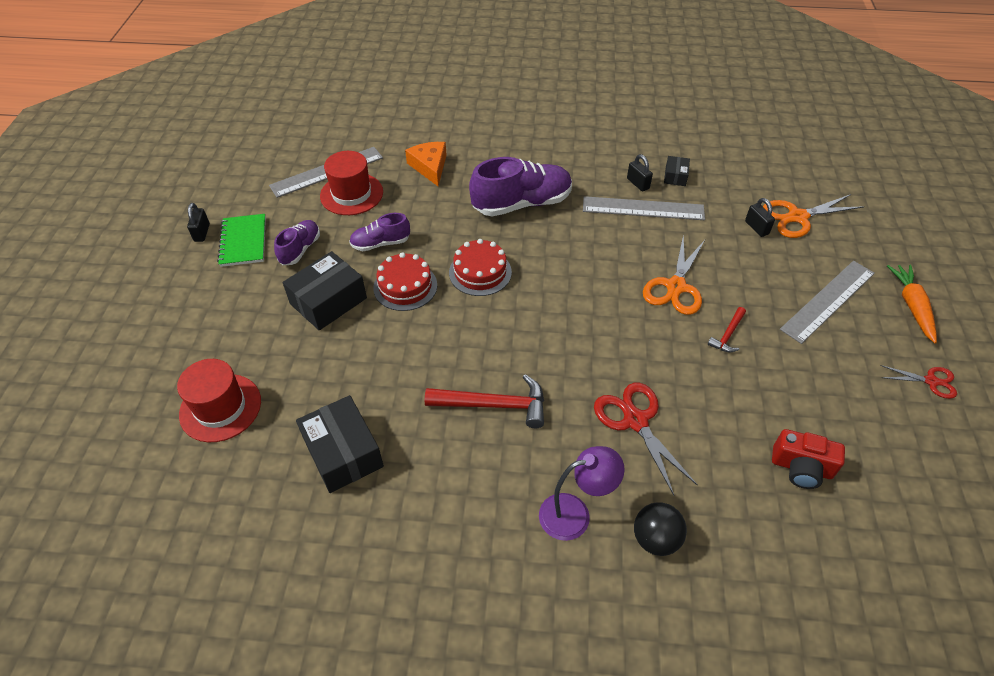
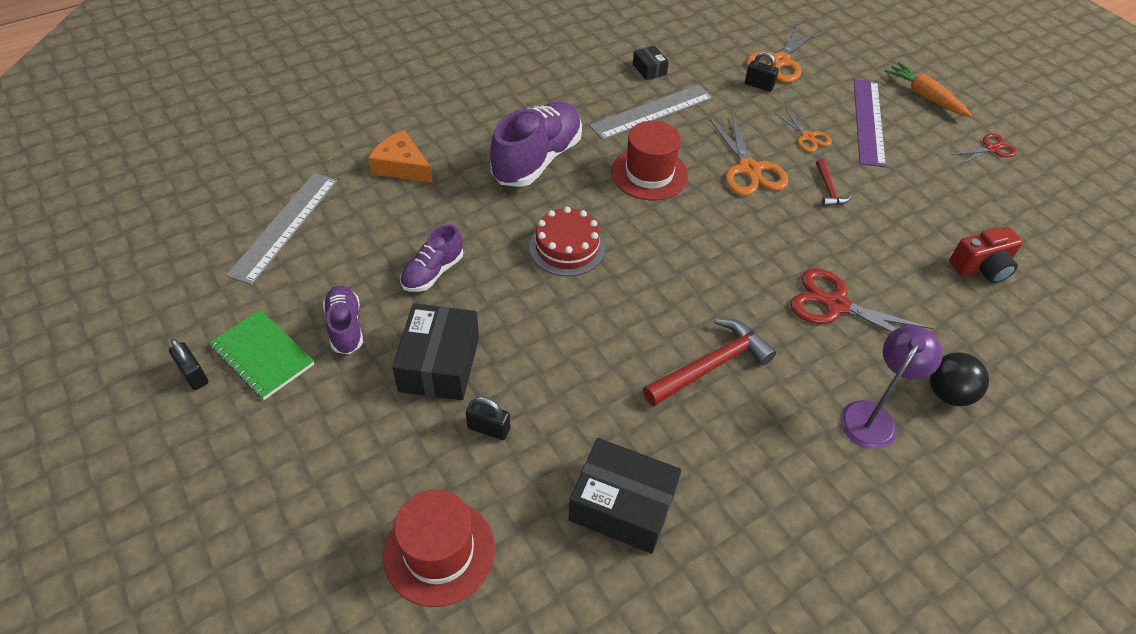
camera: 40 degrees left, 0 degrees up
red hat [320,151,383,215] -> red hat moved to [611,121,688,201]
red cake [373,252,437,311] -> none
black padlock [627,154,653,192] -> black padlock moved to [466,397,510,440]
grey ruler [780,261,875,344] -> purple ruler [854,79,886,167]
none -> orange scissors [774,108,832,152]

